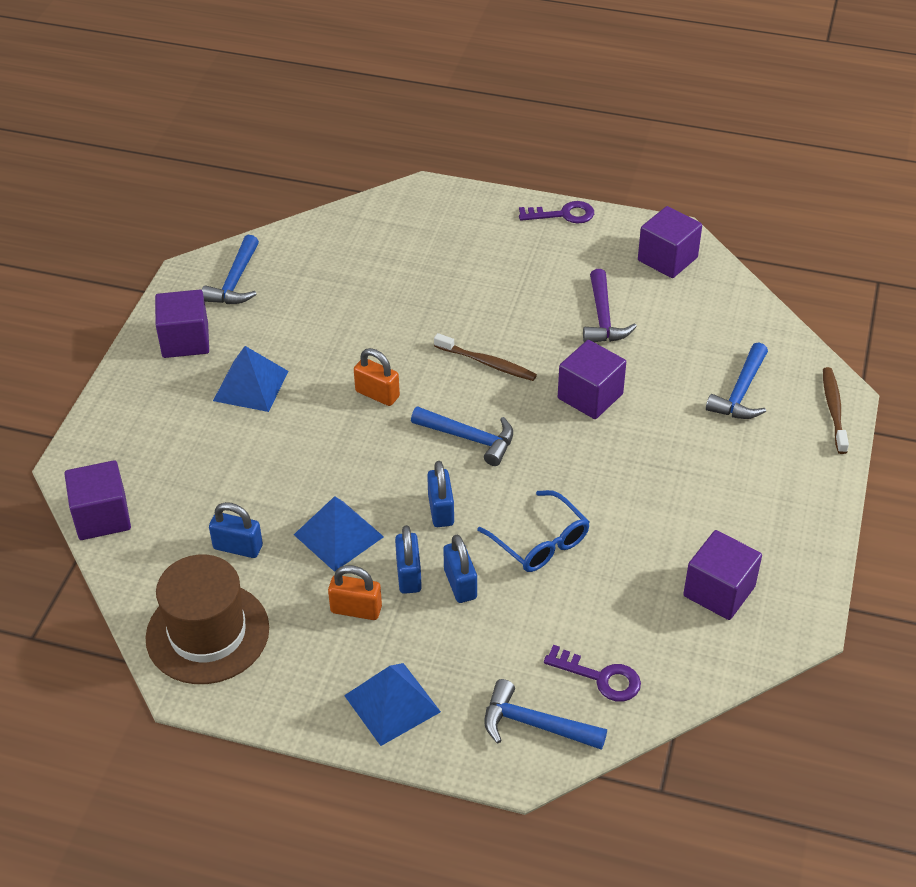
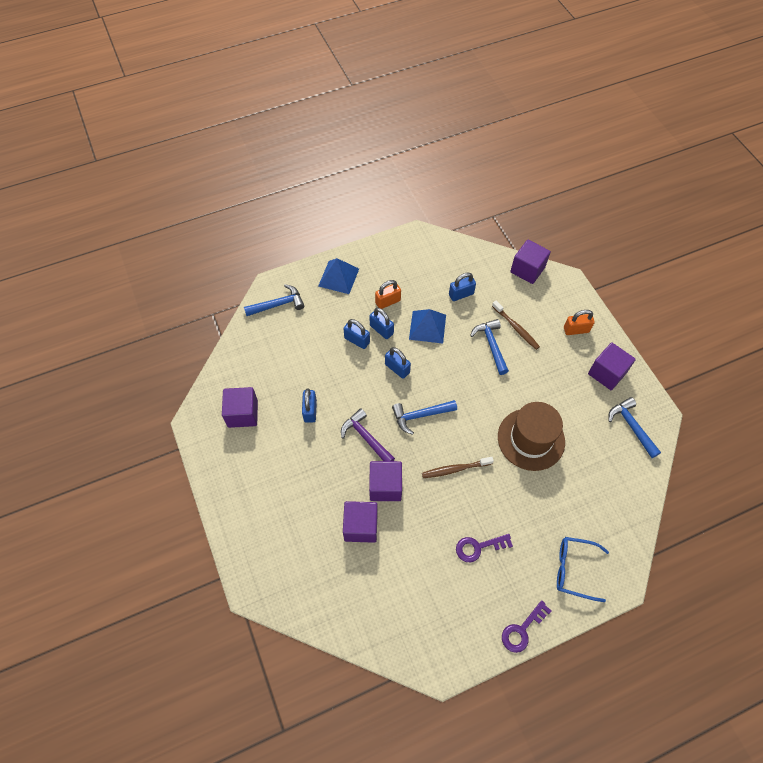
camera: 140 degrees right, 15 degrees up
brown hat [145,554,269,684] -> brown hat moved to [498,402,565,471]
blue pyramid [213,346,289,412] -> none
orange padlock [354,348,400,406] -> orange padlock moved to [564,310,595,335]
blue glasses [477,490,590,572] -> blue glasses moved to [557,537,609,602]
purple key [544,645,641,702] -> purple key moved to [456,534,513,562]
purple hammer [583,269,637,342] -> purple hammer moved to [341,408,395,461]
purple cube [638,206,702,278] -> purple cube moved to [343,501,378,543]
blue hammer [706,342,768,419] -> blue hammer moved to [470,319,509,375]
brown toothbrush [823,367,849,454] -> brown toothbrush moved to [492,300,540,350]
none -> blue padlock [302,388,317,423]

